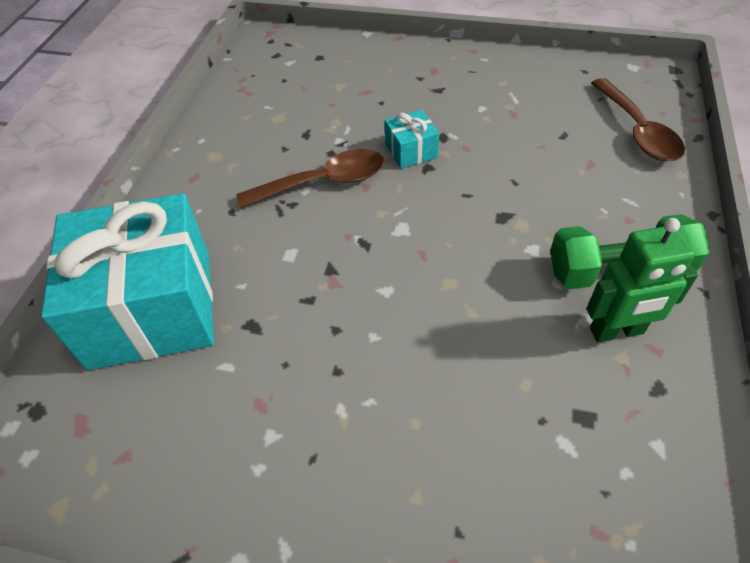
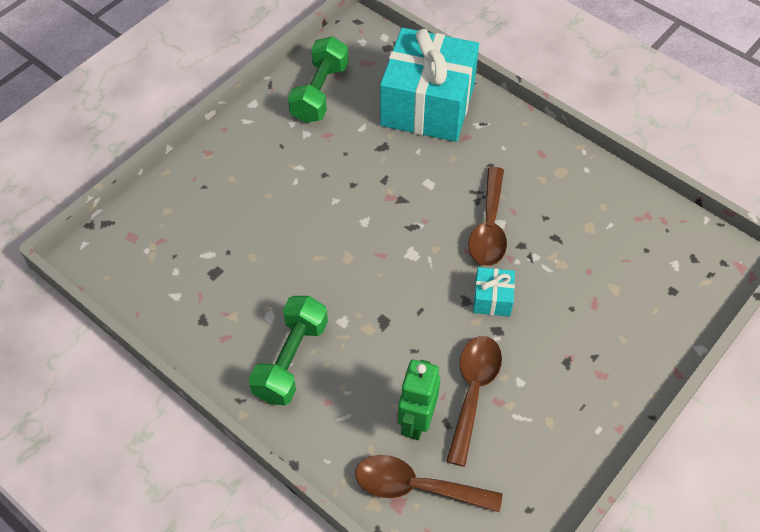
camera: 115 degrees right, 5 degrees up
green robot [586,218,698,343] -> green robot moved to [398,360,440,440]
none -> green dumbbell [288,36,349,123]
none -> brown spoon [446,336,502,467]

